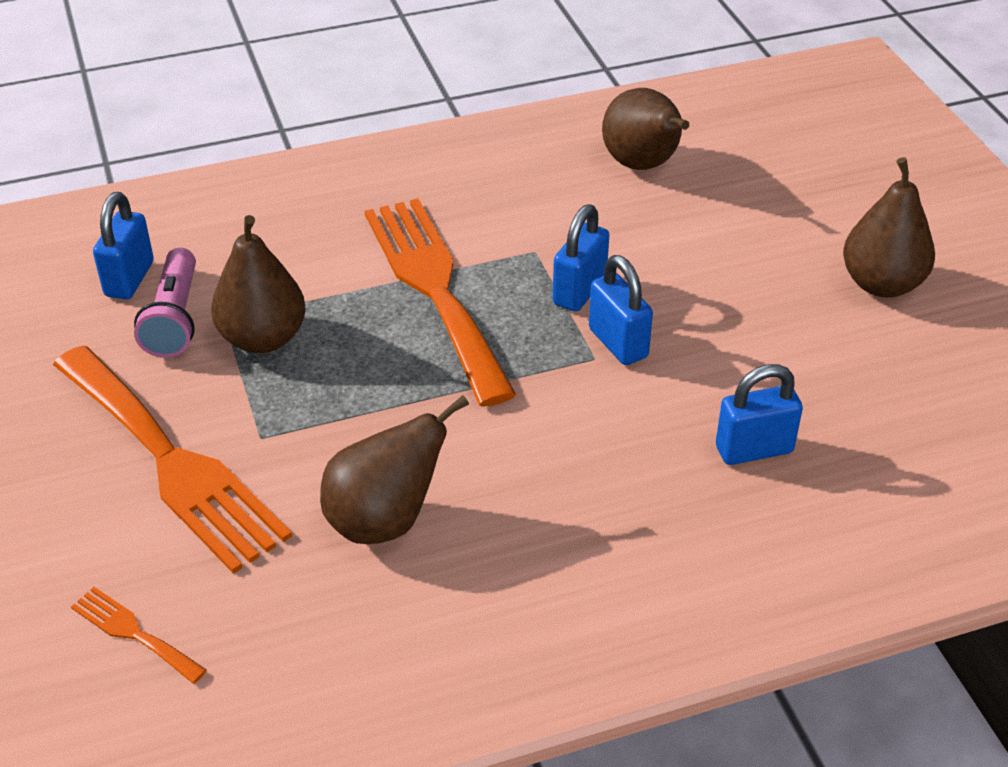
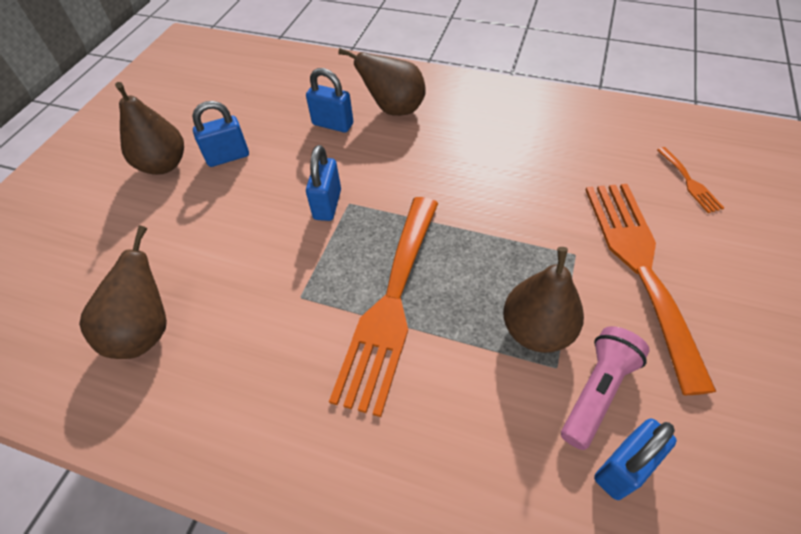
camera: 140 degrees left, 10 degrees up
brown pear [320,395,469,544] -> brown pear moved to [338,48,426,116]
blue padlock [553,204,609,312] -> blue padlock moved to [192,101,249,167]

